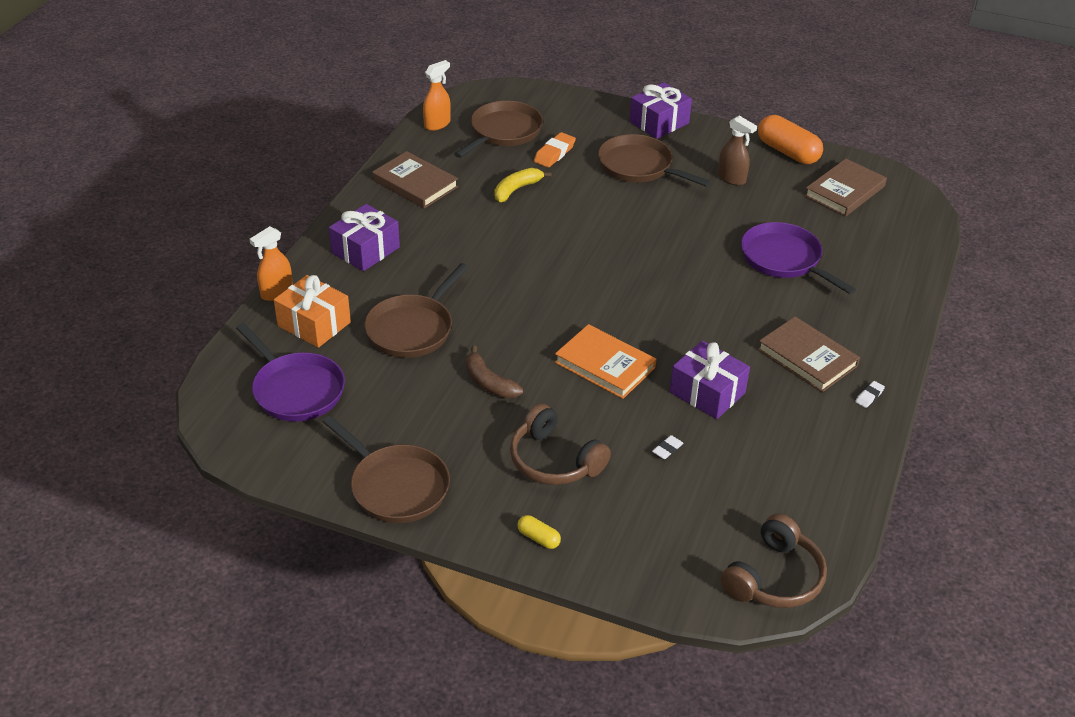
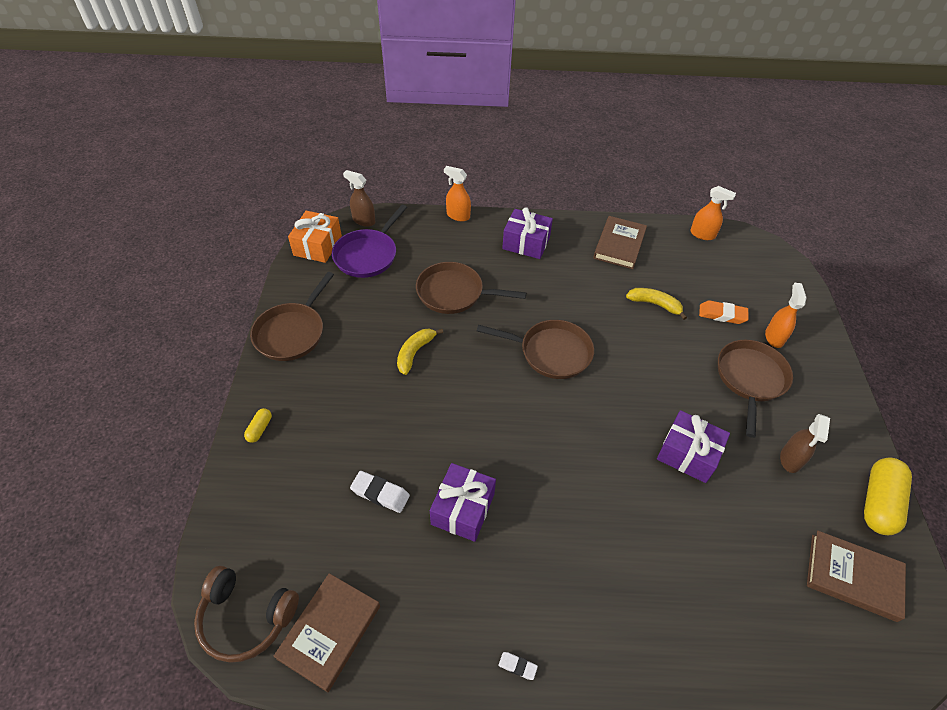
camera: 70 degrees right, 10 degrees up
orange gift [274,275,351,348] -> orange gift moved to [288,211,342,263]
brown pan [454,101,543,158] -> brown pan moved to [477,320,594,379]
brown banana [466,345,523,398] -> yellow banana [397,329,443,375]
brown headphones [510,403,611,485] -> none
orange book [555,324,656,399] -> none
purple gift [629,82,692,139] -> purple gift moved to [657,410,730,483]
white eraser [652,435,684,459] -> white eraser [350,471,410,513], size x1.78
purple pan [741,222,856,294] -> none
orange capsule [758,115,823,164] -> yellow capsule [864,458,912,535]
brown book [758,317,860,392] -> brown book moved to [273,573,380,692]
none -> brown spray bottle [343,170,375,227]
none -> orange spray bottle [765,283,807,348]

